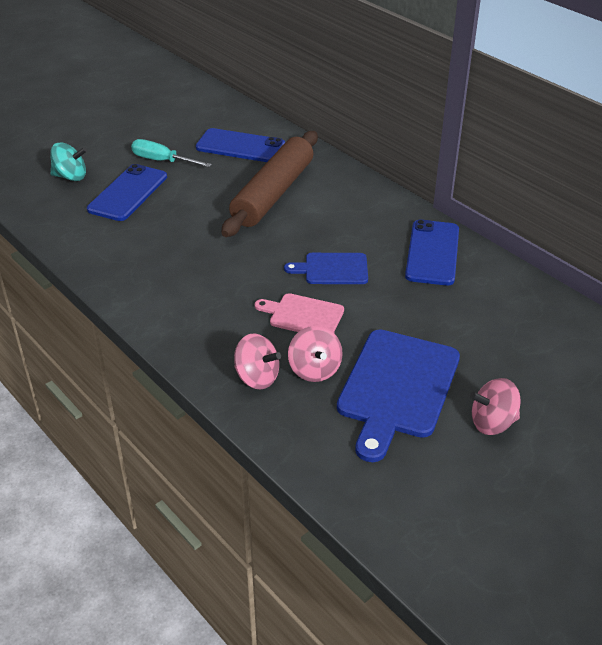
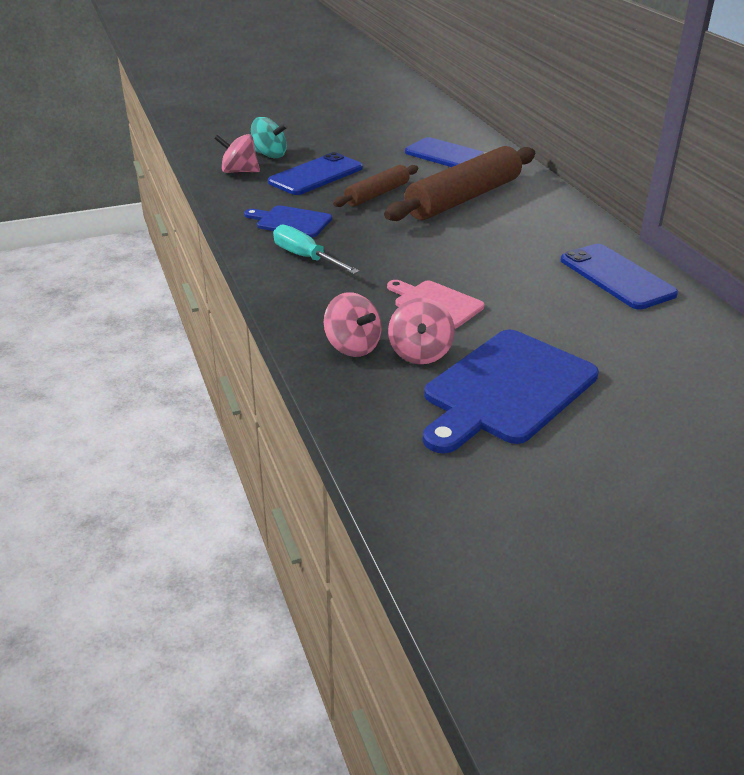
camera: 20 degrees right, 5 degrees down
turquoise screwdriver [131,139,212,167] -> turquoise screwdriver moved to [273,225,359,274]
blue cutting board [284,253,368,284] -> blue cutting board moved to [244,205,332,237]
blue phone [405,219,459,286] -> blue phone turned 60 degrees counterclockwise [561,244,678,310]
pink spinning top [470,378,521,435] -> pink spinning top moved to [214,134,260,173]
none -> brown rolling pin [333,165,418,207]

